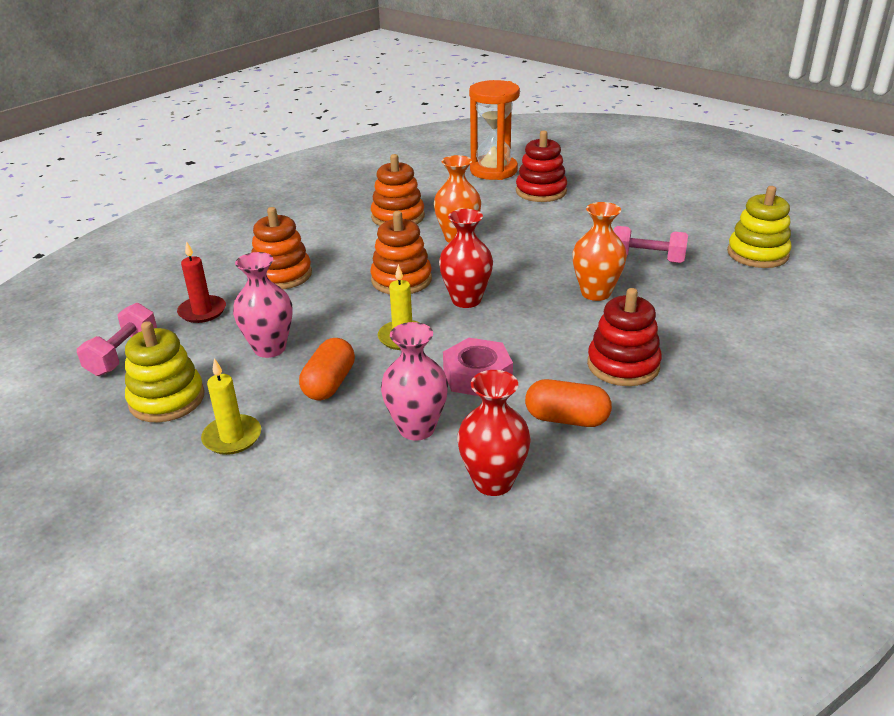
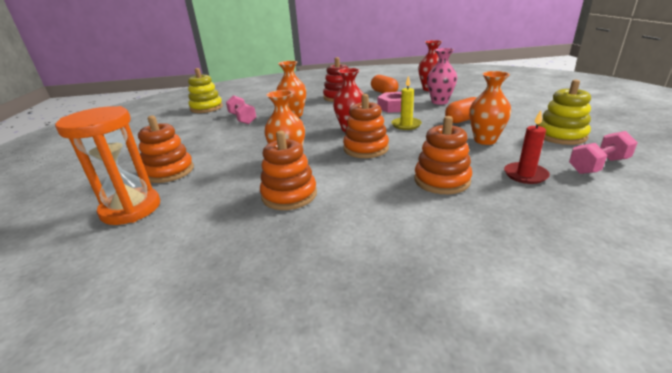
camera: 135 degrees left, 5 degrees down
yellow candle [201,358,261,455] -> none
pink vase [233,252,293,358] -> orange vase [469,71,511,145]
red stacking toy [516,131,567,202] -> orange stacking toy [138,115,194,183]

